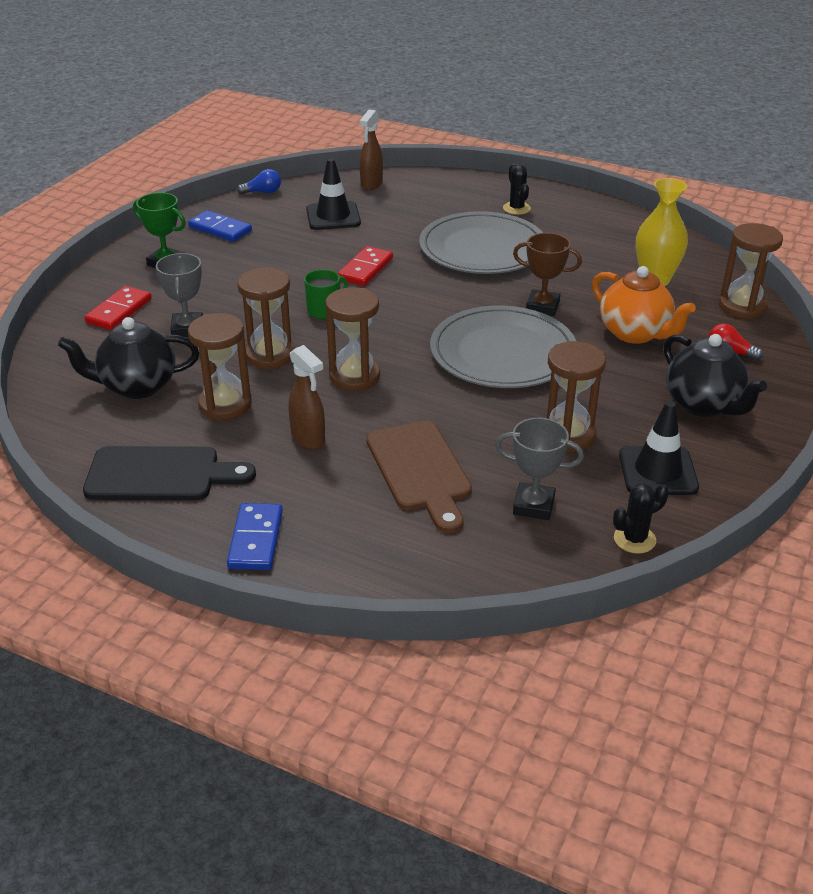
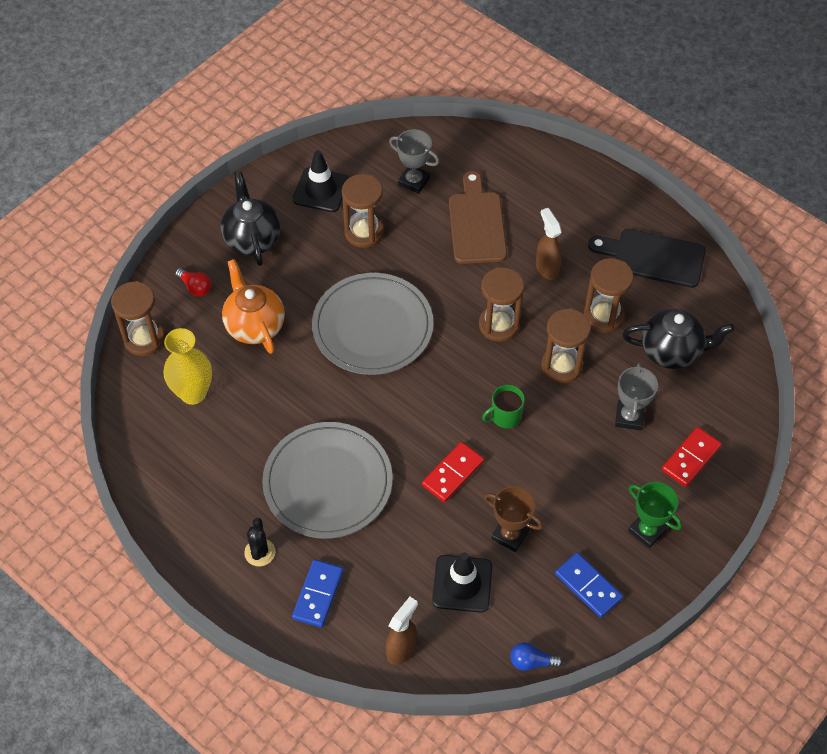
camera: 165 degrees left, 20 degrees up
blue domino [227,503,283,570] -> blue domino moved to [292,559,343,628]
brown trophy [513,233,582,316] -> brown trophy moved to [484,486,543,552]
black cactus [613,484,669,554] -> none

